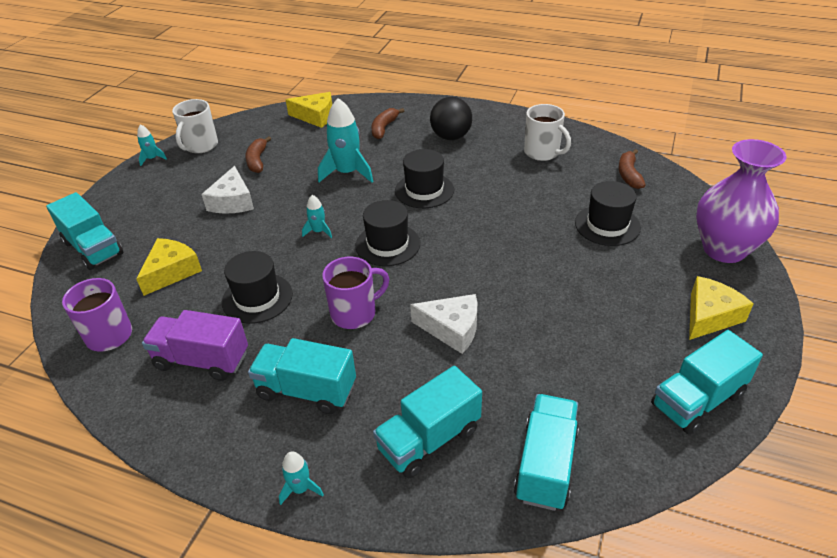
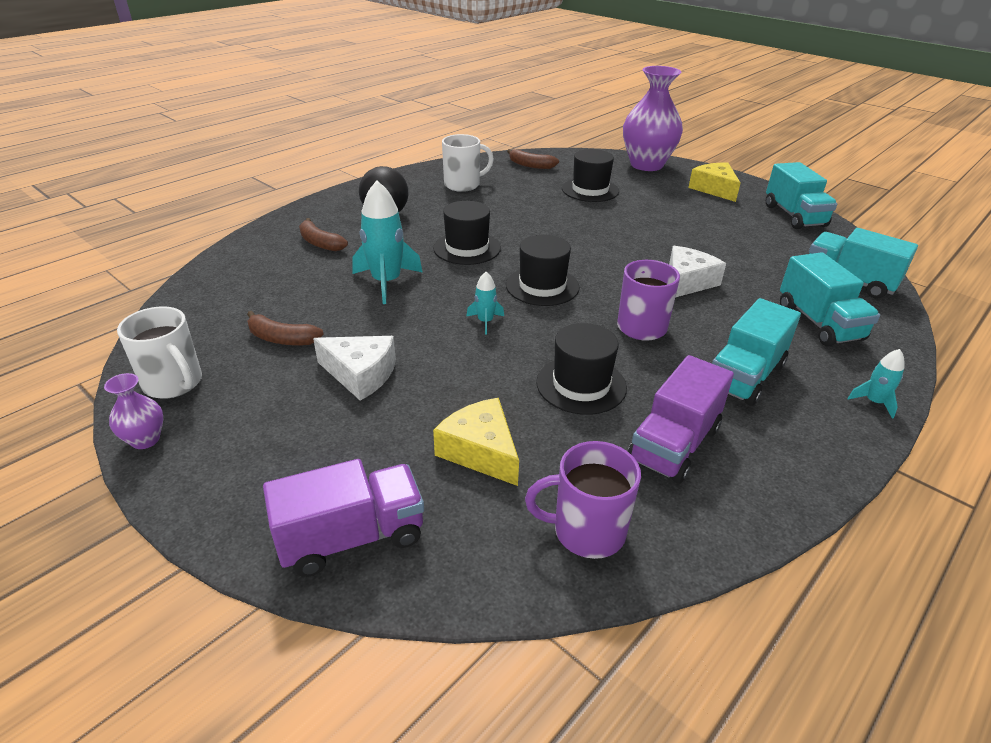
camera: 70 degrees left, 5 degrees down
turquoise truck [46,192,123,270] -> purple truck [263,459,424,577]
turquoise rocket [137,124,167,166] -> purple vase [104,373,163,449]
yellow cheese [285,92,332,128] -> none

